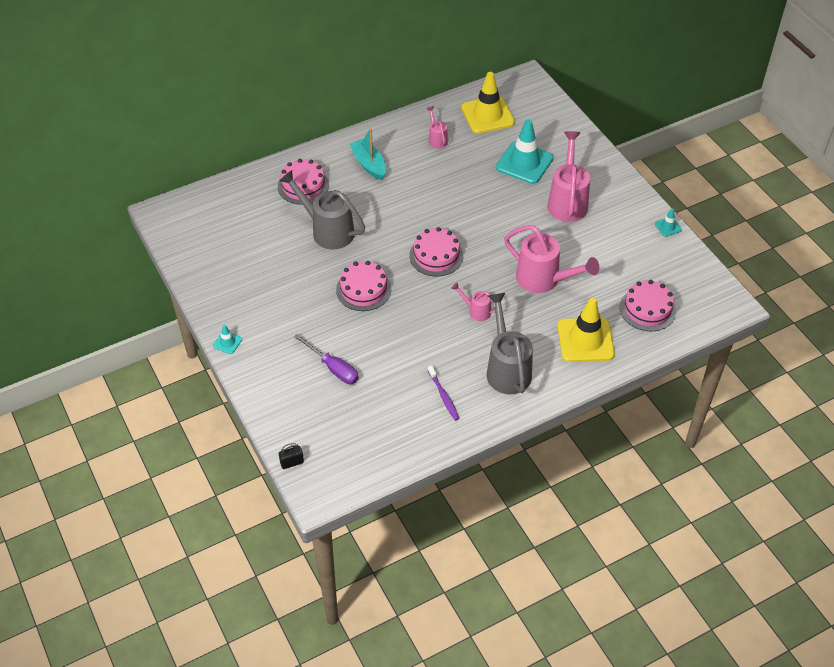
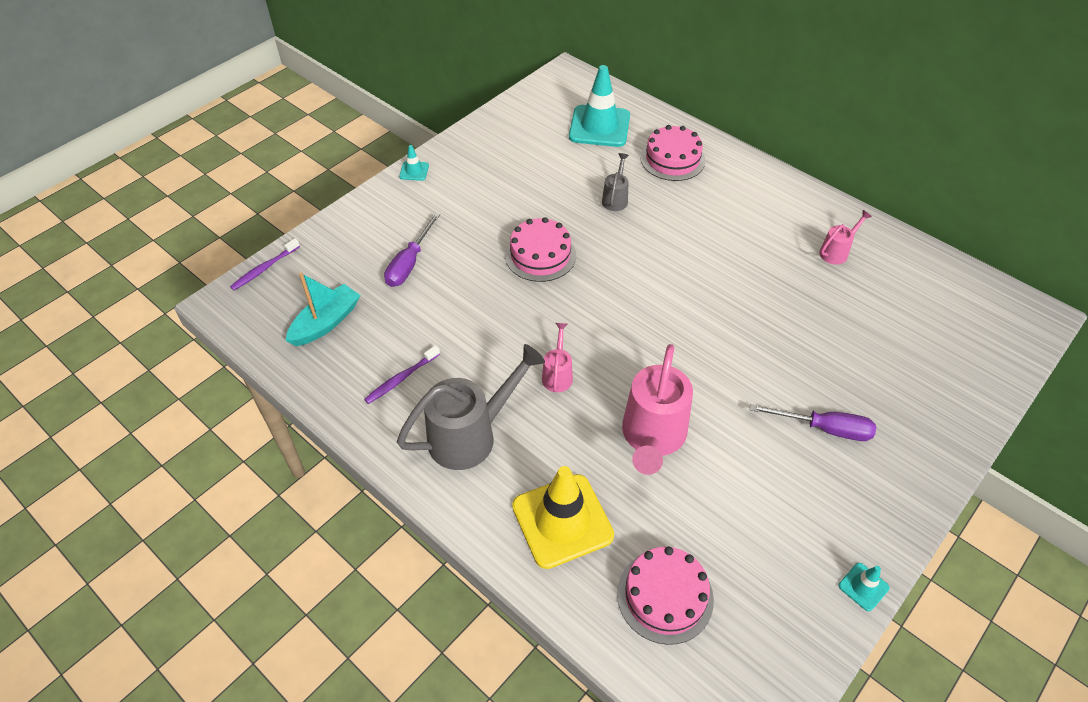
camera: 70 degrees right, 0 degrees up
grey watering can [279,170,365,249] -> grey watering can [602,153,629,211], size x0.50
black padlock [279,443,304,469] -> purple toothbrush [230,238,300,290]
turquoise boat [349,128,386,180] -> turquoise boat moved to [286,273,361,346]
pink cake [410,227,463,276] -> none
yellow traffic cone [461,72,515,134] -> none
turquoise traffic cone [496,119,554,184] -> turquoise traffic cone moved to [569,65,630,147]
pink watering can [547,131,590,222] -> purple screwdriver [750,404,876,441]

